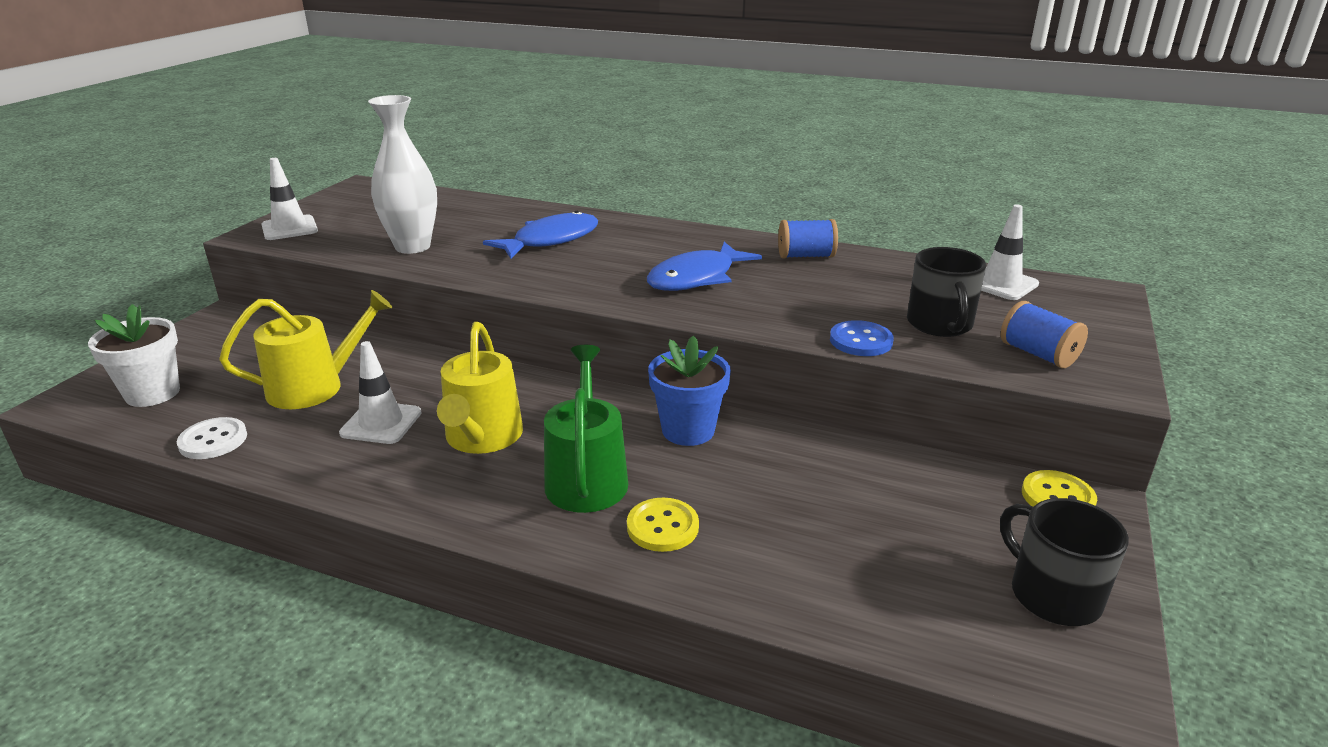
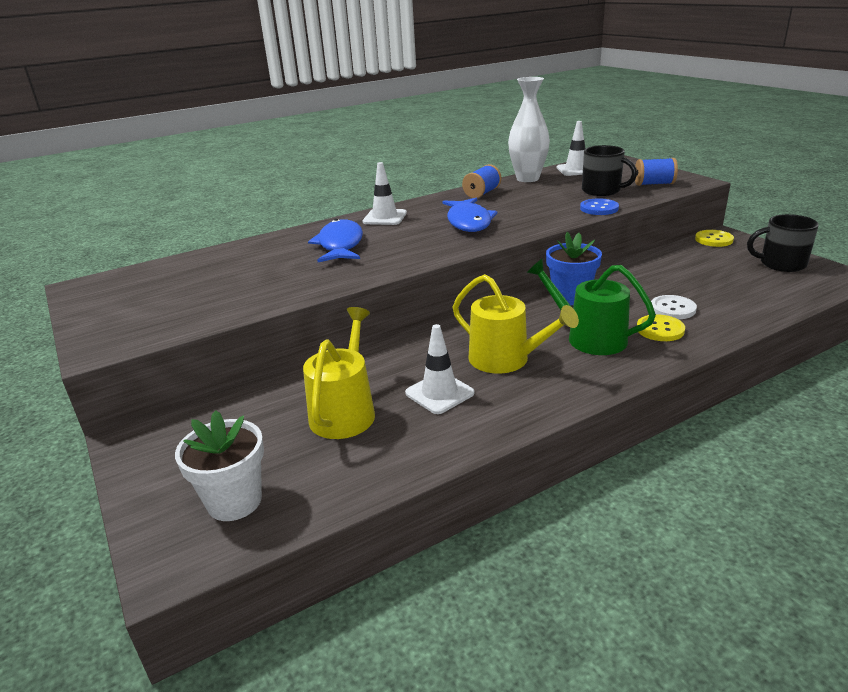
camera: 50 degrees left, 0 degrees up
white button [177,417,247,459] -> white button moved to [651,295,697,319]
white traffic cone [261,158,318,240] -> white traffic cone moved to [363,162,407,225]
white vase [368,95,437,254] -> white vase moved to [508,77,550,182]

